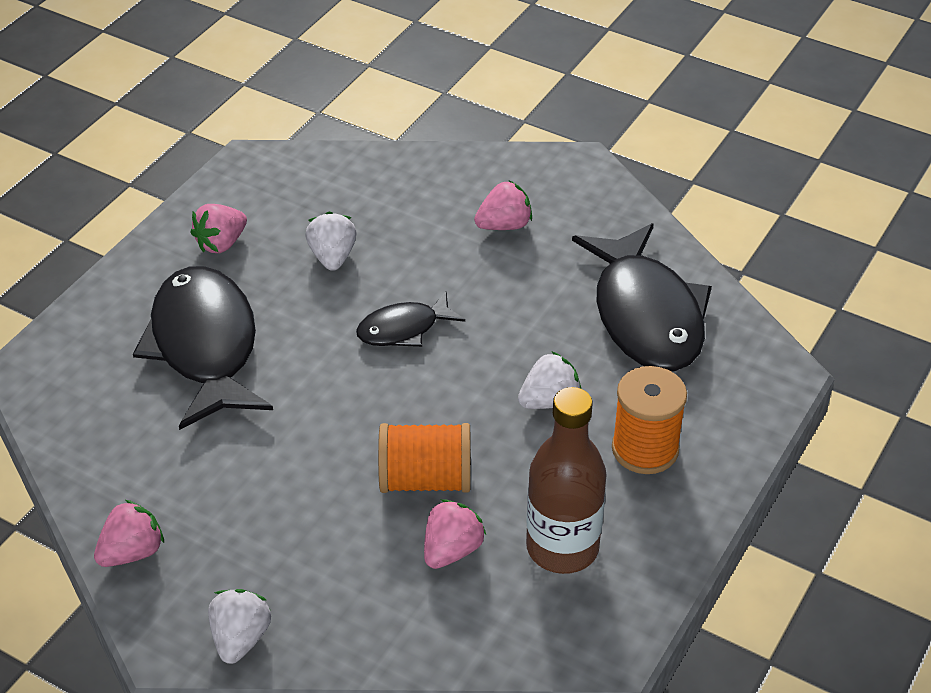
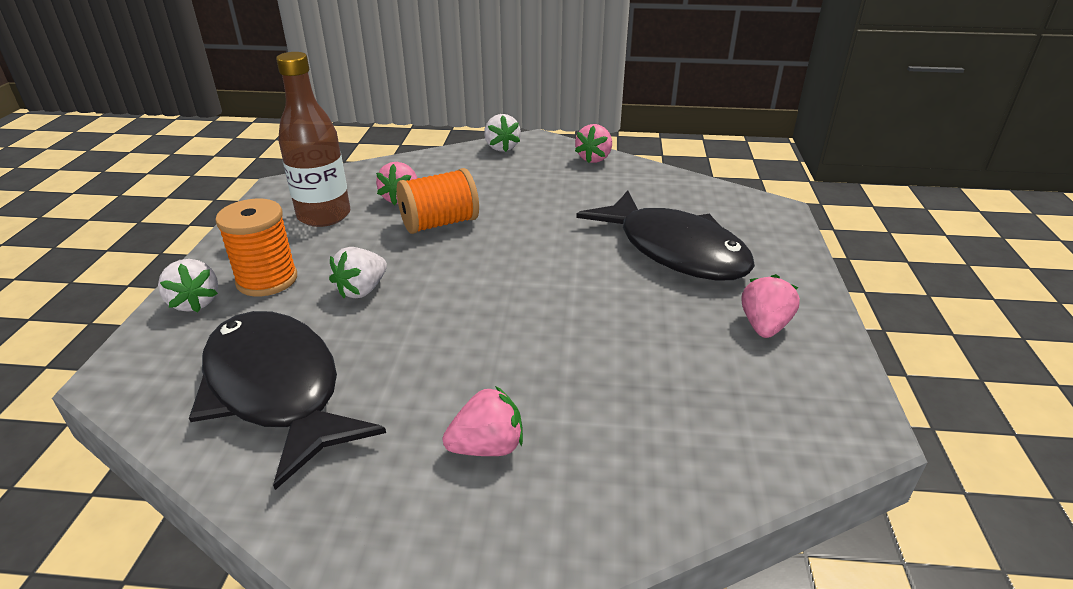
camera: 155 degrees right, 10 degrees down
white strawberry [305,211,356,271] -> white strawberry moved to [158,259,218,312]
black fish [356,292,465,347] -> none
pink strawberry [474,180,532,230] -> pink strawberry turned 150 degrees counterclockwise [443,386,523,456]

